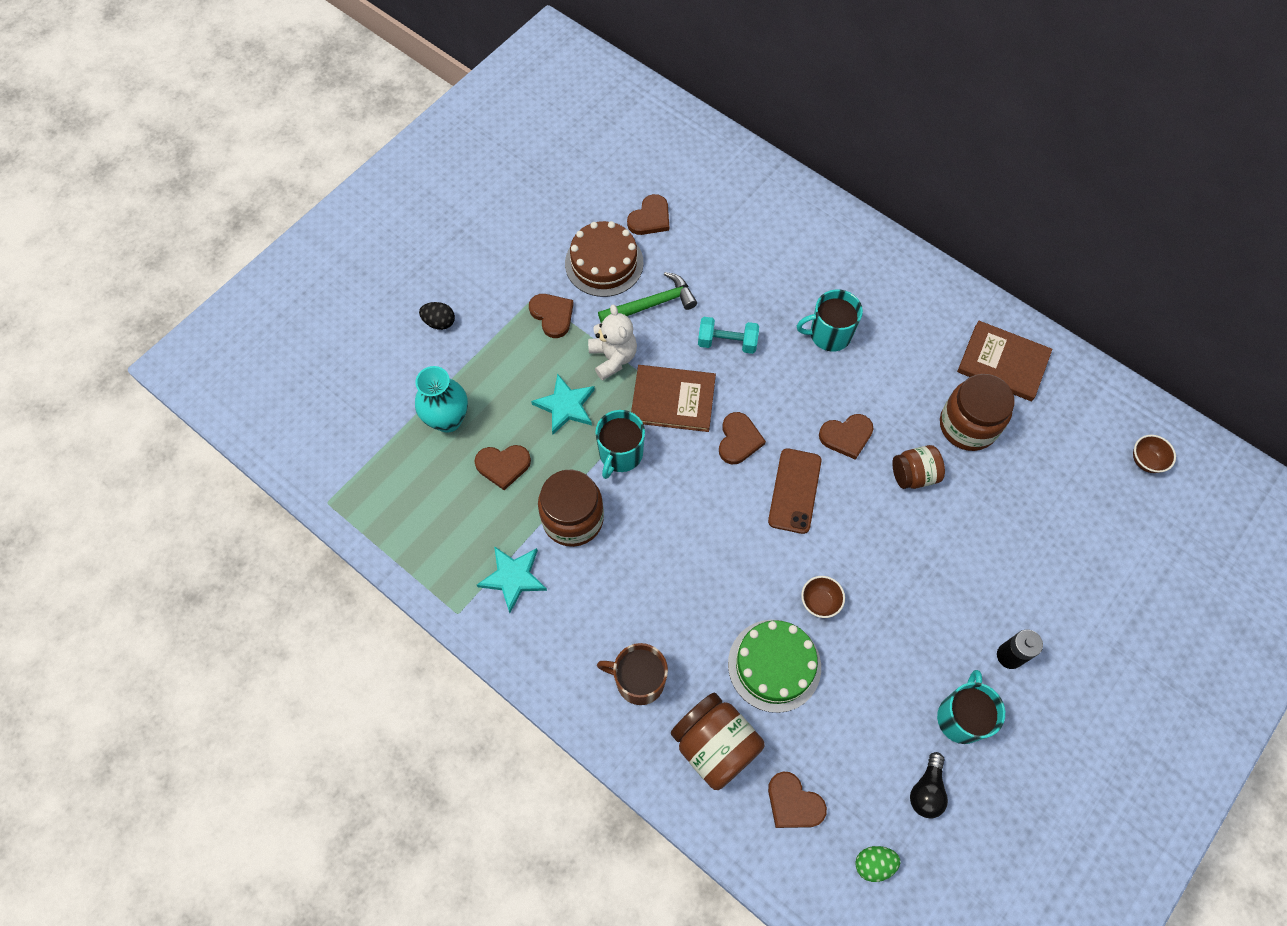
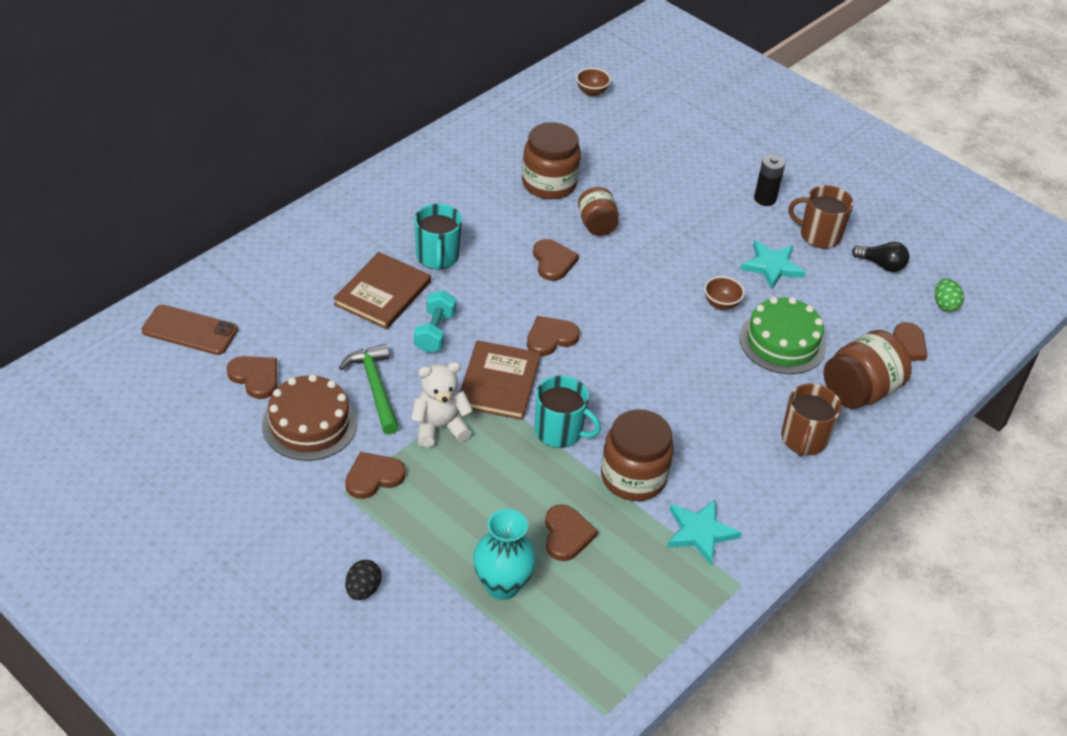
camera: 90 degrees left, 20 degrees down
turquoise star [531,373,595,434] -> turquoise star moved to [740,241,806,289]
brown heart [719,412,766,464] -> brown heart turned 45 degrees counterclockwise [527,316,580,356]
brown phone [768,448,821,534] -> brown phone moved to [142,305,238,355]
turquoise mug [937,670,1005,744] -> brown mug [788,185,854,249]
brown book [957,321,1052,401] -> brown book moved to [333,252,431,329]

